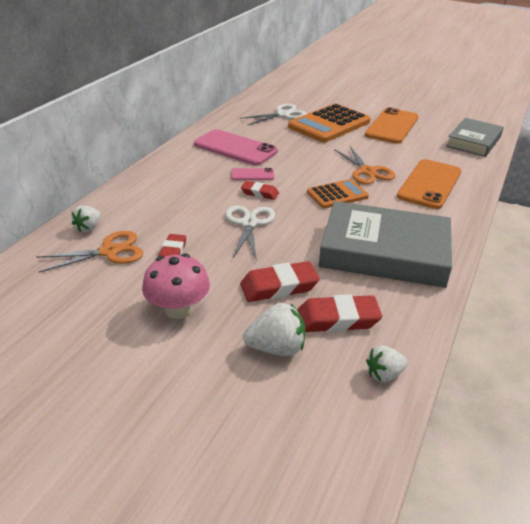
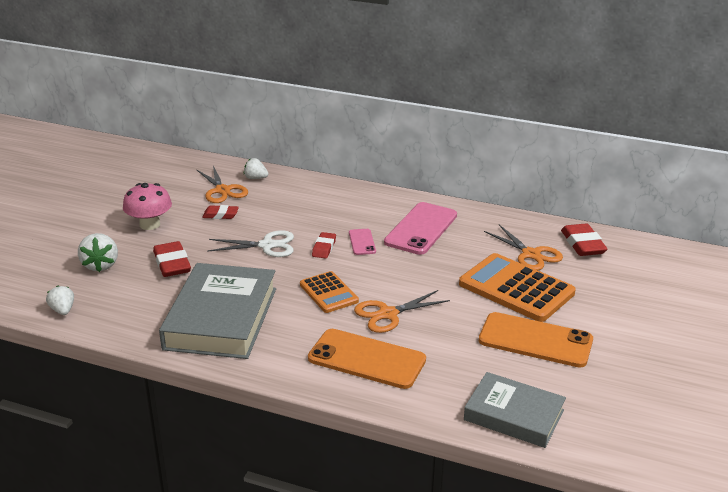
camera: 85 degrees right, 5 degrees down
white scissors [240,104,307,125] -> orange scissors [484,225,563,270]
red eraser [297,294,382,332] -> red eraser moved to [561,223,608,256]

